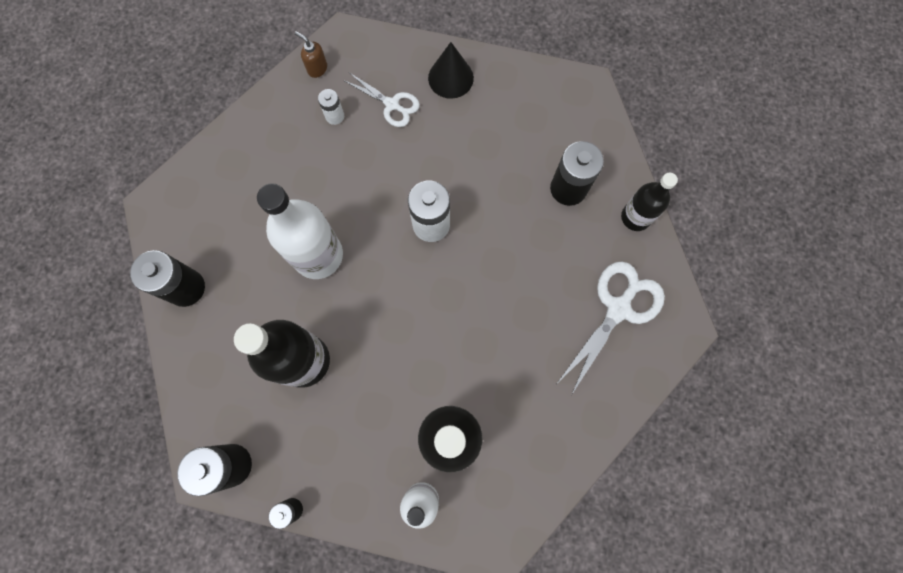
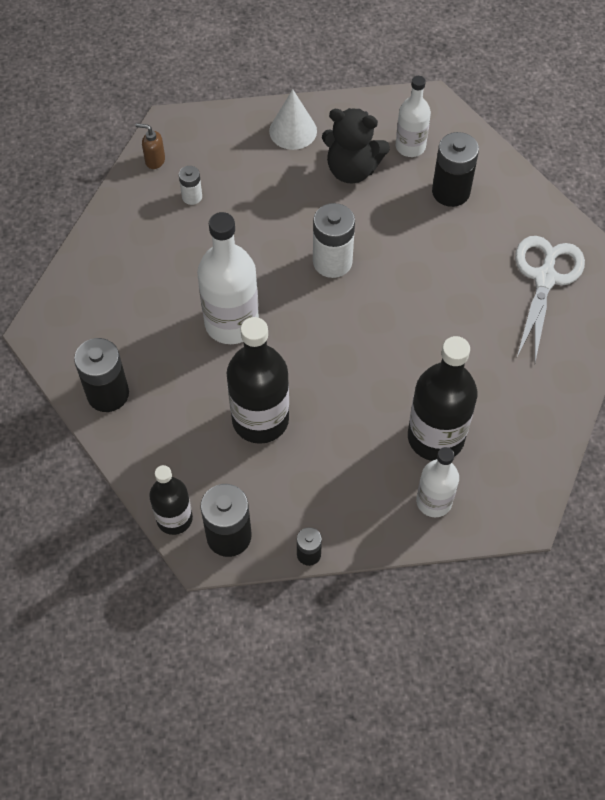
camera: 20 degrees left, 15 degrees down
white scissors [343,73,420,127] -> none
black cone [428,42,474,99] -> white cone [269,89,317,150]
black bottle [621,173,678,231] -> black bottle moved to [149,465,193,535]
none -> black teddy bear [322,108,390,184]
none -> white bottle [396,76,431,157]

